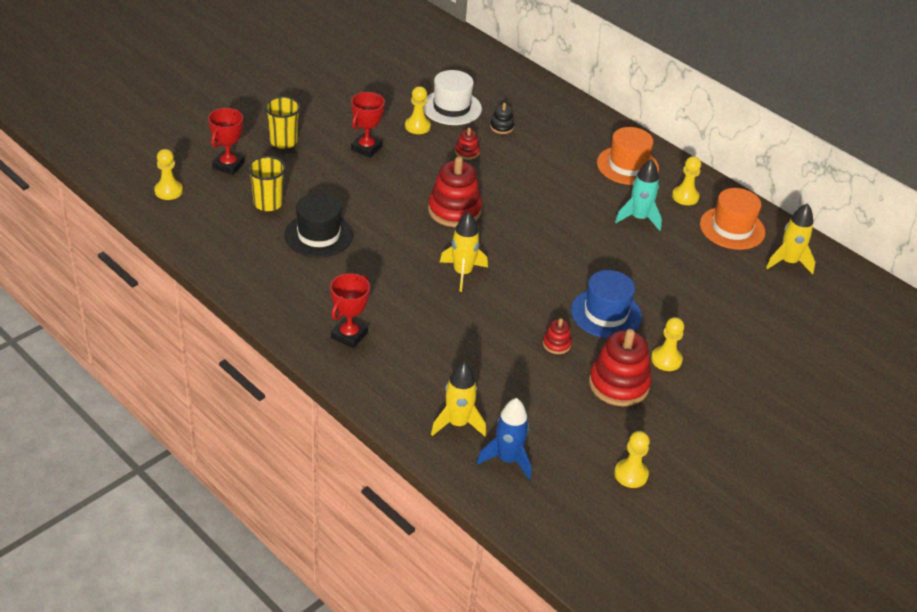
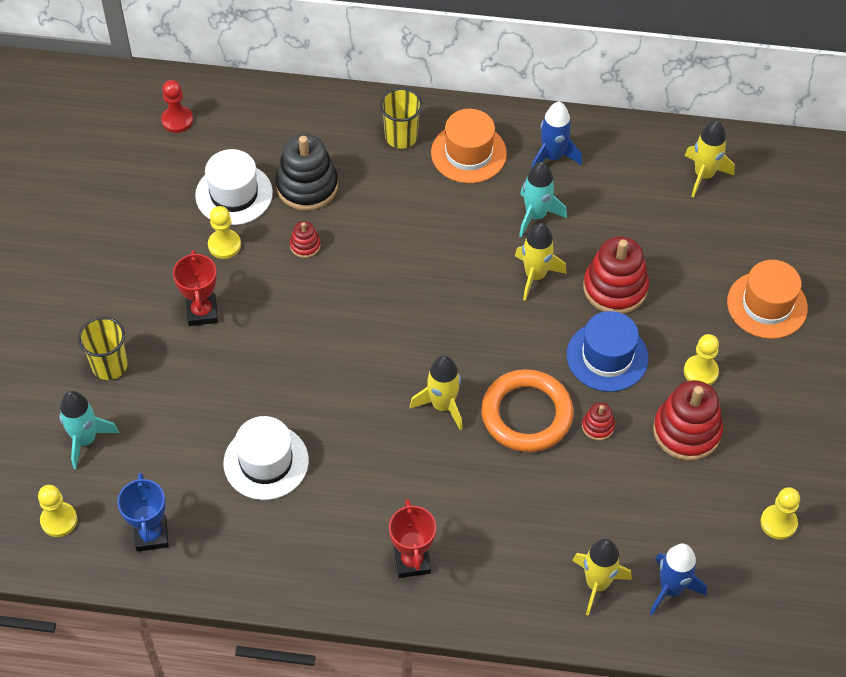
camera: 35 degrees left, 15 degrees up
red trophy [208,108,245,175] -> turquoise rocket [59,391,119,469]
yellow cup [248,156,286,211] -> yellow cup moved to [380,88,423,149]
black hat [284,193,353,258] -> white hat [224,416,309,500]
red stacking toy [428,156,482,227] -> red stacking toy moved to [583,236,649,314]
black stacking toy [490,103,514,134] -> black stacking toy [275,134,338,211], size x2.09
yellow pawn [672,156,701,205] -> blue rocket [531,102,582,168]
orange hat [700,188,765,250] -> orange hat moved to [727,260,808,339]
none -> blue trophy [117,473,169,552]
none -> red pawn [161,80,193,133]
none -> orange ring [481,369,574,452]
none -> yellow rocket [515,223,567,301]

